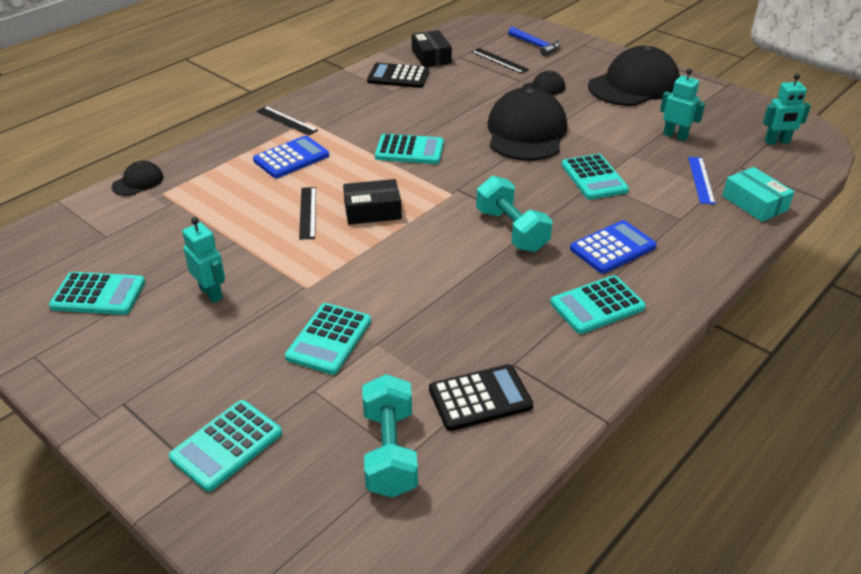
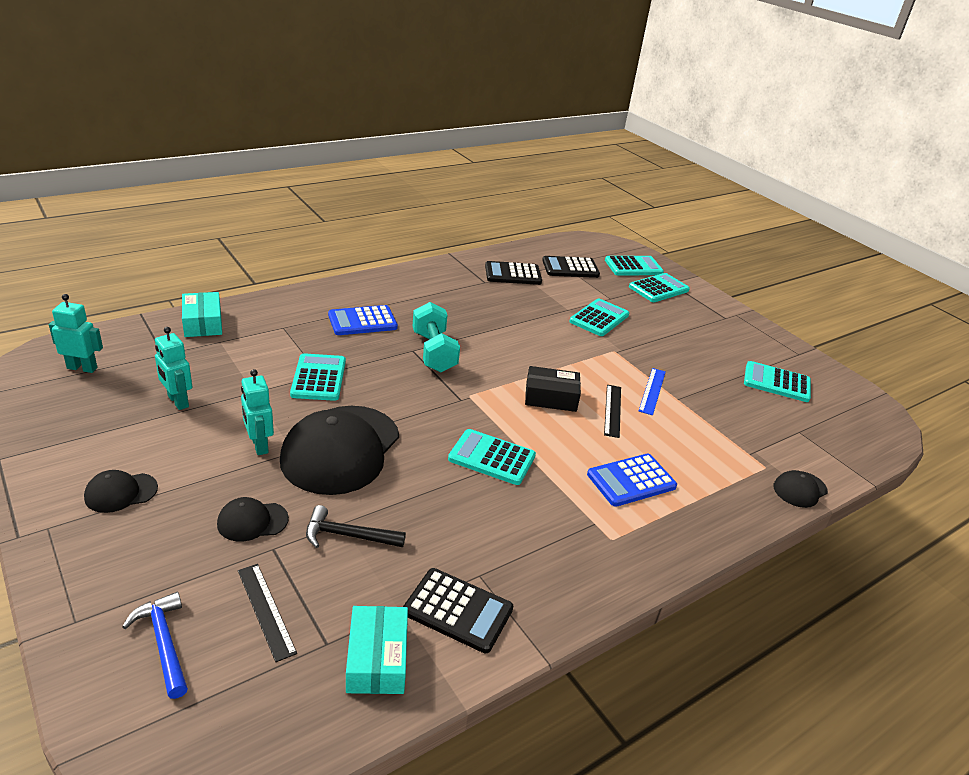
camera: 170 degrees left, 5 degrees down
turquoise robot [182,217,225,303] -> turquoise robot moved to [241,369,274,455]
black ruler [257,106,318,136] -> none
turquoise dumbbell [362,374,418,498] -> black calculator [542,256,600,278]
black box [412,30,452,67] -> turquoise box [346,606,408,694]
turquoise calculator [550,275,646,334] -> turquoise calculator moved to [605,256,664,276]
black cap [588,46,680,106] -> black cap [84,470,158,513], size x0.45
blue ruler [688,157,716,204] -> blue ruler moved to [639,368,666,416]
none -> black hammer [306,505,406,548]

